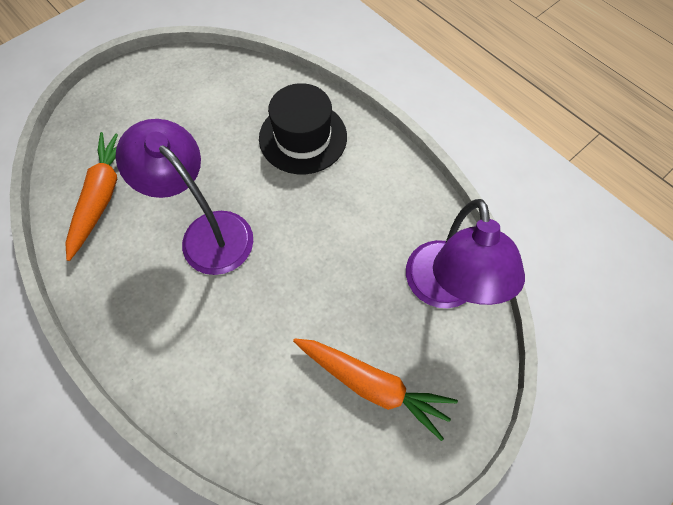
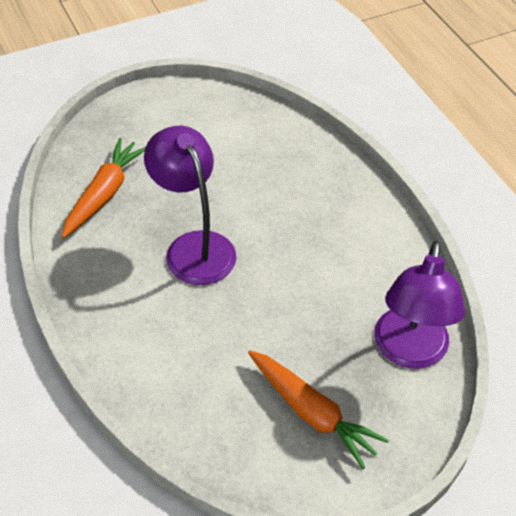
camera: 15 degrees right, 15 degrees down
black hat [259,83,347,174] -> none

